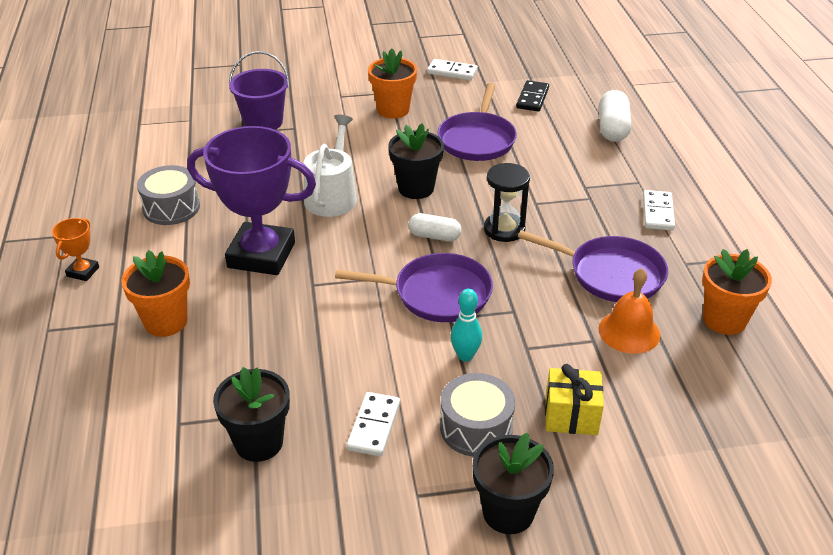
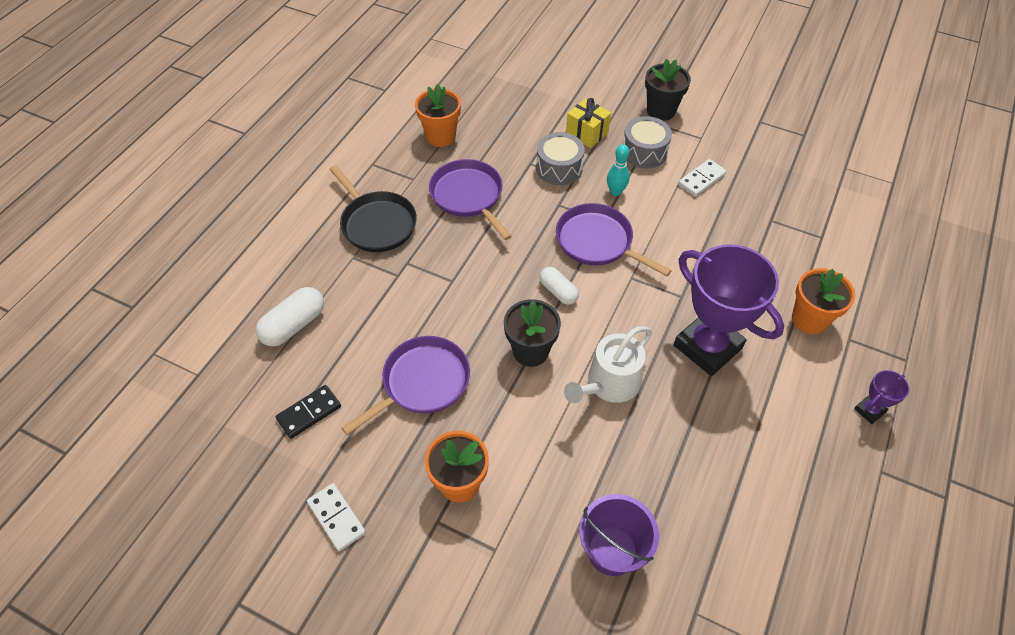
camera: 145 degrees left, 15 degrees up
orange trophy [52,218,99,281] -> purple trophy [854,370,909,424]
grey drum [137,165,200,225] -> grey drum moved to [536,132,585,185]
black flower pot [213,367,290,462] -> none
black hourglass [484,163,530,242] -> none
orange bell [598,268,660,354] -> none
white domino [643,190,675,230] -> black pan [329,165,417,252]

